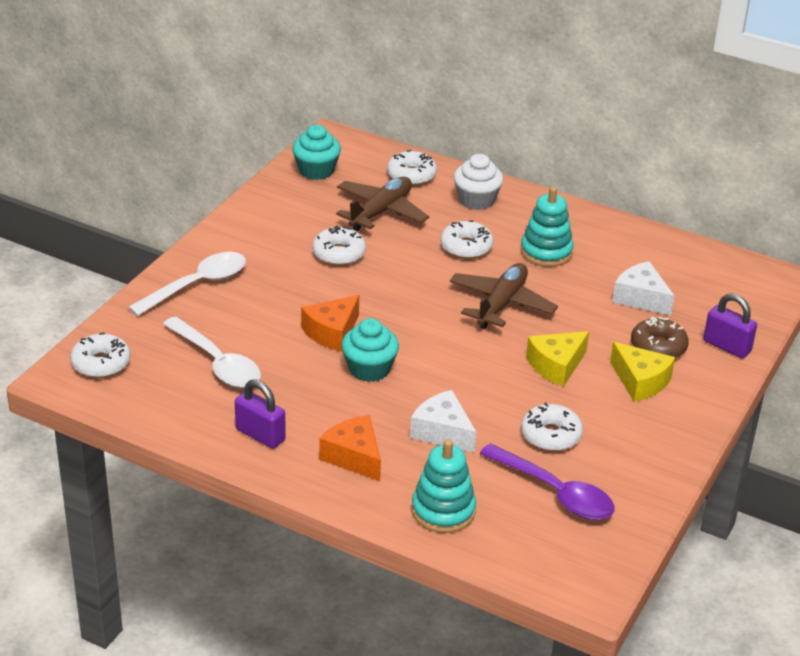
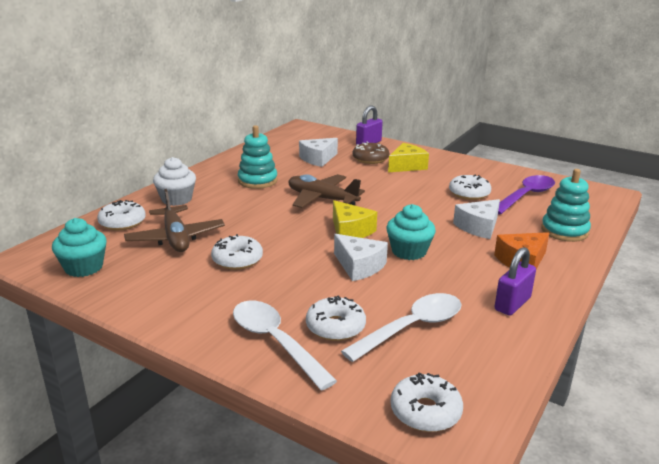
camera: 85 degrees left, 10 degrees down
orange cheese [301,295,359,352] -> white cheese [334,234,388,281]
brown plane [336,177,429,231] -> brown plane turned 150 degrees counterclockwise [124,189,225,252]
white donut [440,220,493,259] -> white donut moved to [306,295,366,341]
yellow cheese [526,331,589,387] -> yellow cheese moved to [333,200,377,238]

